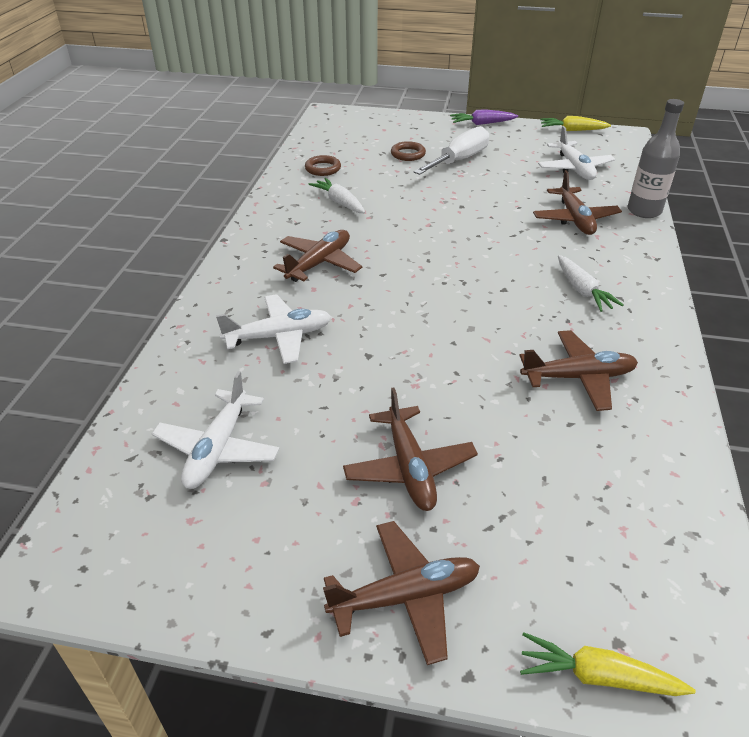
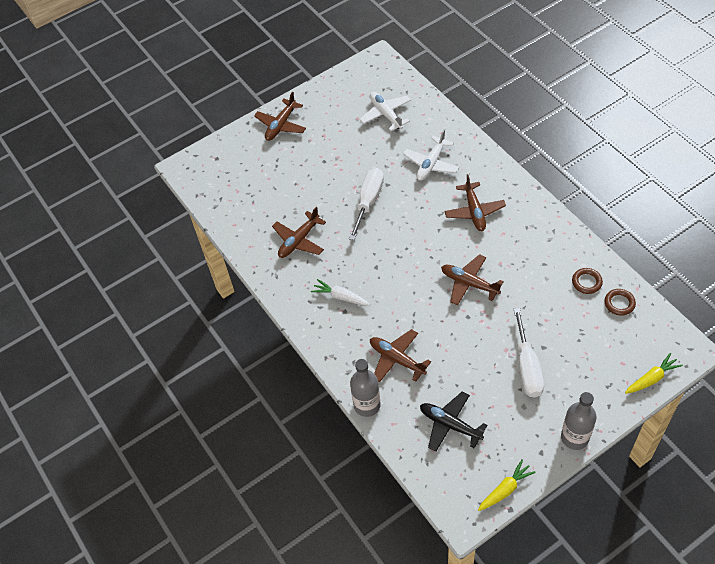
camera: 140 degrees right, 15 degrees up
white carrot [309,178,365,213] -> none
brown plane [343,388,478,511] -> brown plane moved to [441,254,504,306]
brown ring [391,141,426,161] -> brown ring moved to [605,289,636,316]
purple carrot [450,109,518,125] -> grey bottle [561,392,596,450]
yellow carrot [520,632,696,696] -> yellow carrot moved to [625,353,683,394]
white plane [538,126,615,180] -> black plane [420,392,487,452]
none -> white screwdriver [349,168,384,240]

